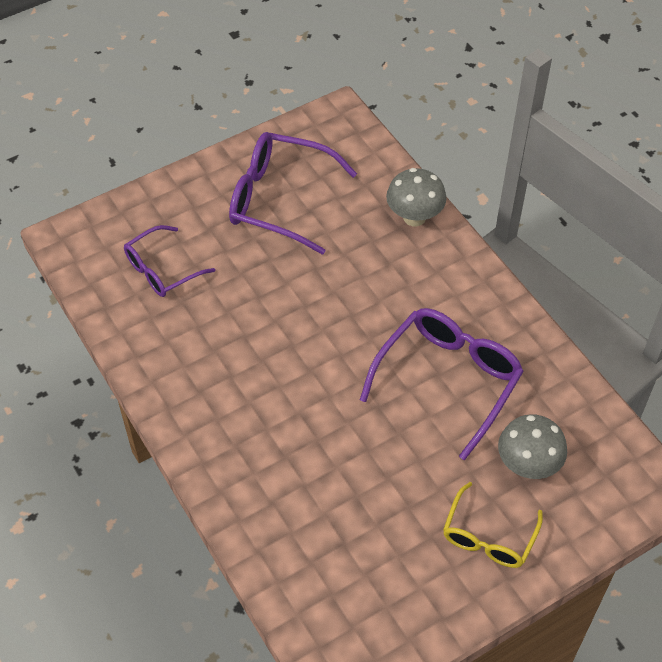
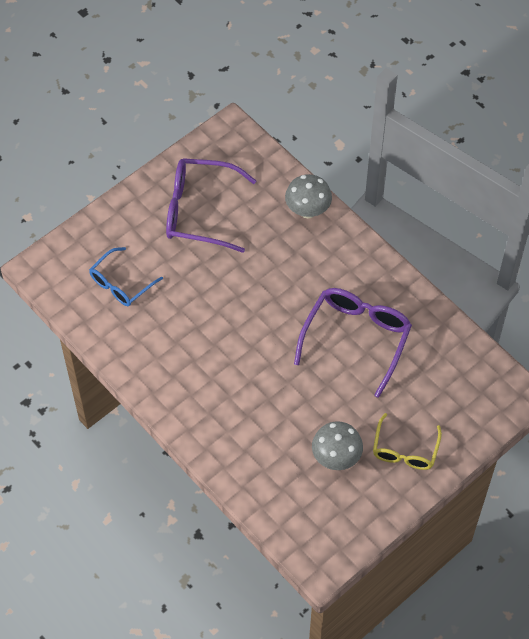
camera: 10 degrees left, 5 degrees up
purple glasses [124,225,215,297] -> blue glasses [89,247,163,306]
grey mushroom [498,414,567,479] -> grey mushroom moved to [312,421,363,470]

